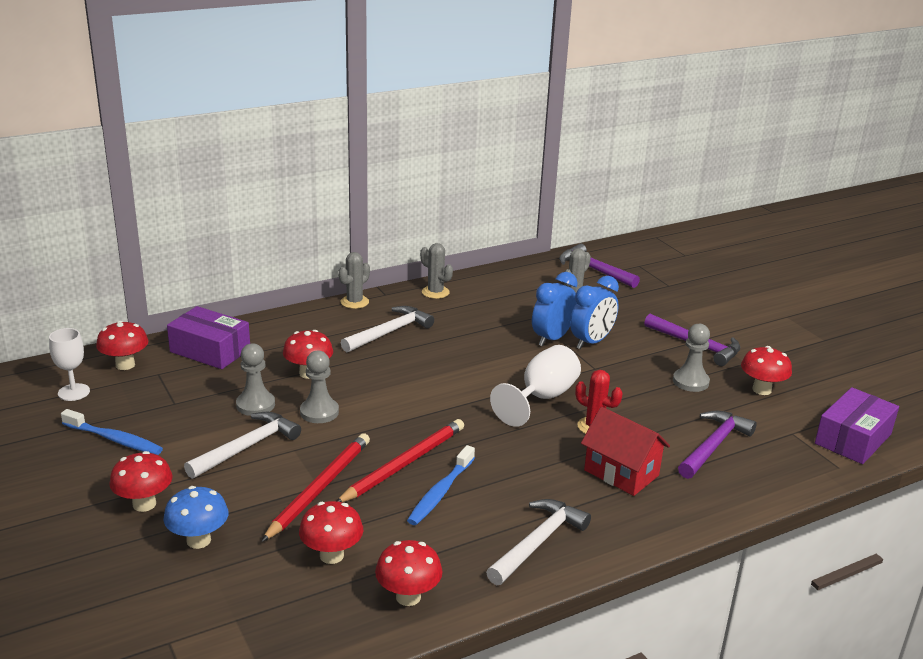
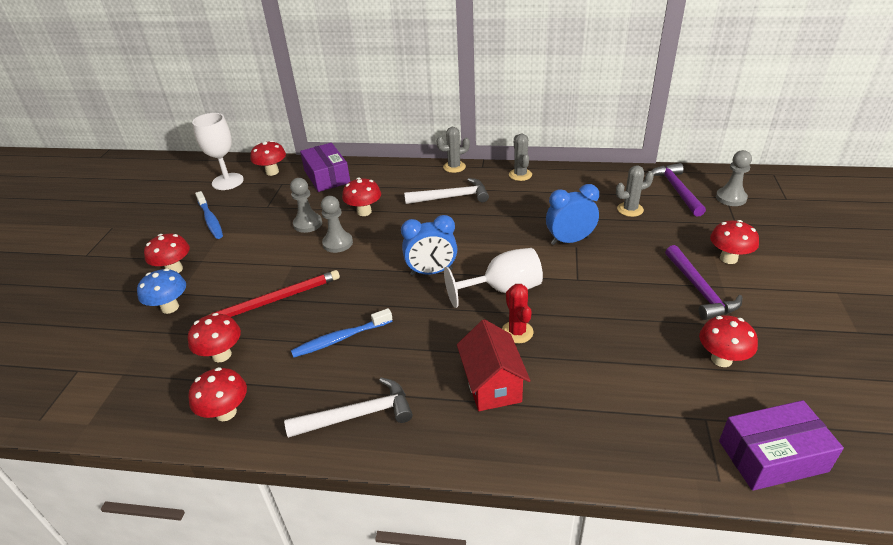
camera: 40 degrees right, 10 degrees up
white goblet [49,328,90,401] -> white goblet [192,113,244,190], size x1.51
white hammer [184,412,301,479] -> none
red pencil [337,419,464,502] -> none
blue clock [570,276,619,349] -> blue clock moved to [401,215,457,275]
grey pawn [673,324,710,392] -> grey pawn moved to [716,150,752,206]
purple hammer [678,410,757,479] -> none
none -> red mushroom [710,220,759,264]

